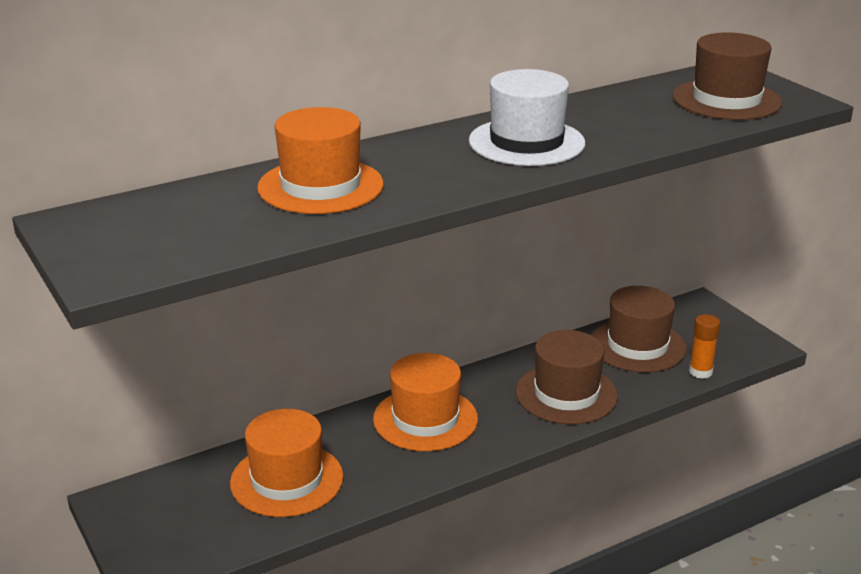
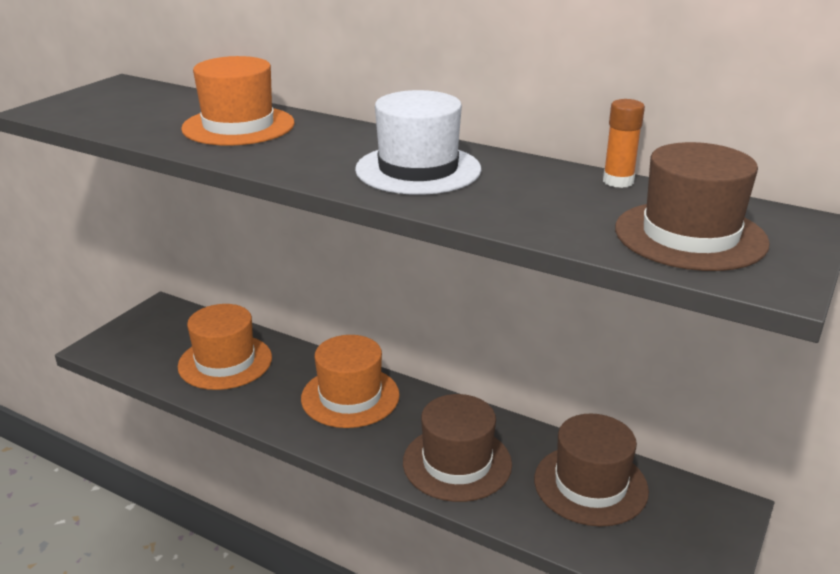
camera: 60 degrees right, 0 degrees up
orange glue stick [689,314,720,379] -> orange glue stick moved to [603,99,645,188]

